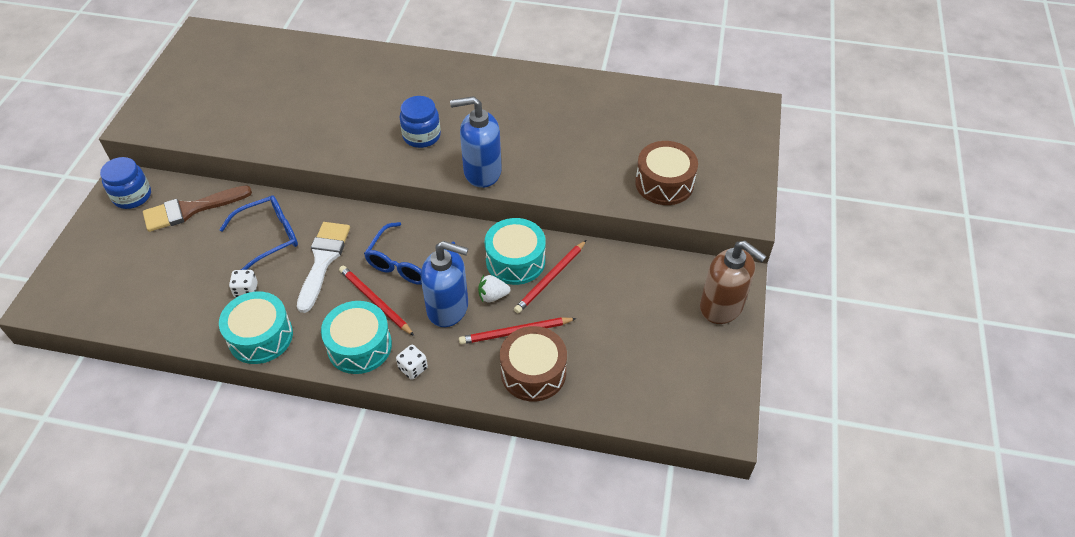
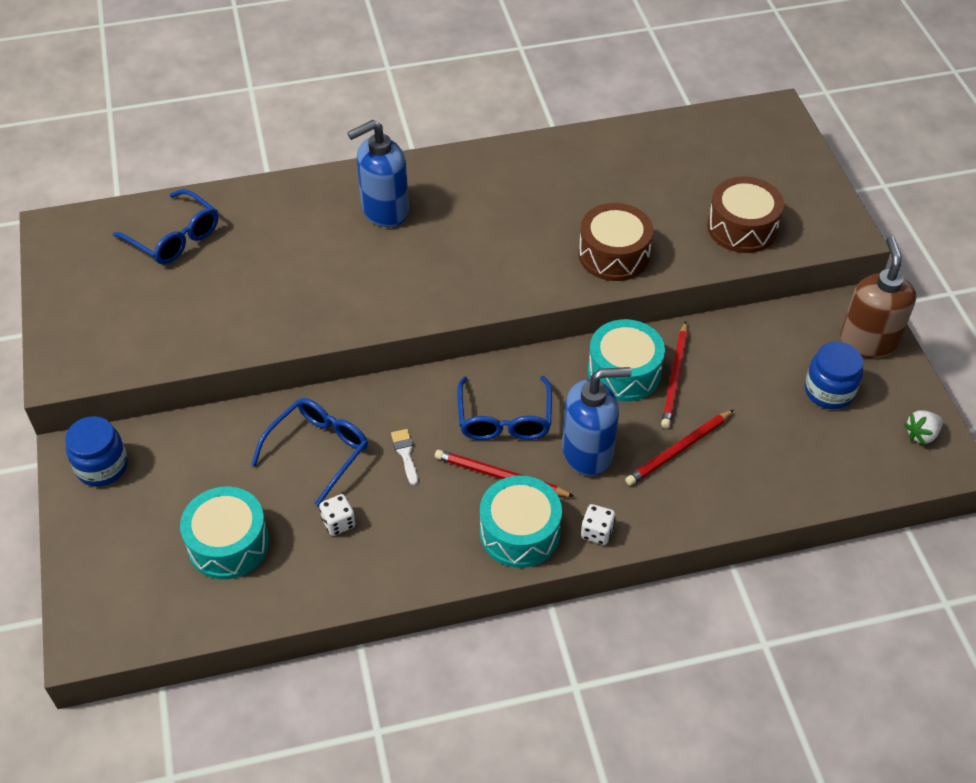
camera: 25 degrees left, 0 degrees up
brown brush [143,185,252,232] -> none
turquoise drum [219,292,293,364] -> turquoise drum moved to [180,486,269,579]
white brush [297,222,350,313] -> white brush [391,429,418,485], size x0.47
blue jar [400,96,441,148] -> blue jar moved to [805,342,863,409]
blue soap dispenser [450,96,502,188] -> blue soap dispenser moved to [347,120,409,227]
white strawberry [478,275,510,302] -> white strawberry moved to [904,410,943,445]
brown drum [500,326,567,401] -> brown drum moved to [579,203,653,281]
brown soap dispenser [700,241,767,324] -> brown soap dispenser turned 105 degrees counterclockwise [840,236,916,358]
none -> blue glasses [113,189,219,264]

